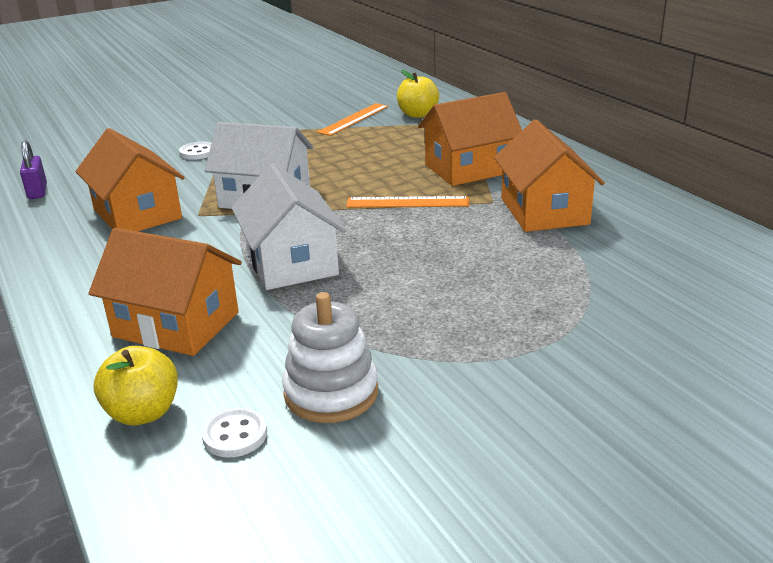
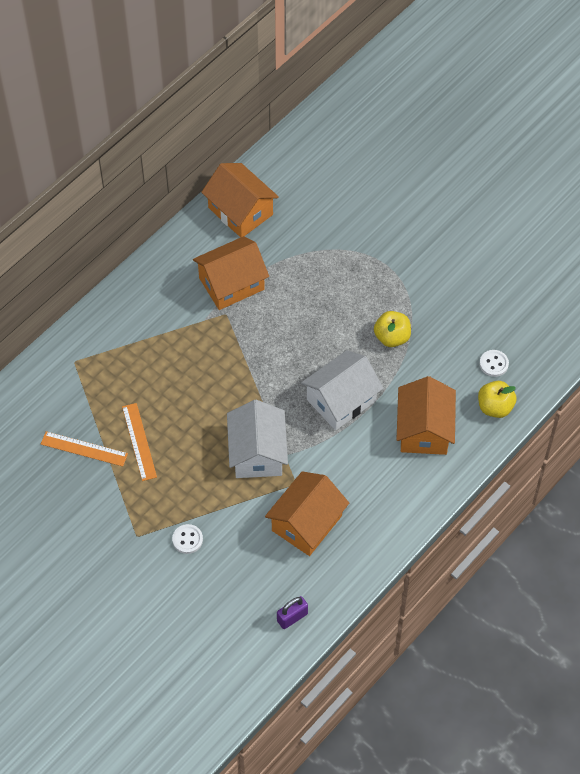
camera: 110 degrees left, 30 degrees up
white stacking toy [282,292,378,423] -> none
orange ruler [346,196,470,208] -> orange ruler moved to [122,403,157,481]
yellow apple [397,70,439,118] -> yellow apple moved to [374,311,411,347]
orange house [418,92,522,186] -> orange house moved to [201,163,279,238]

